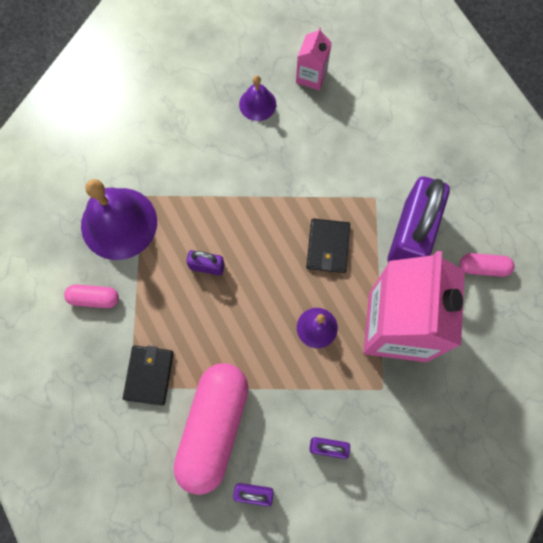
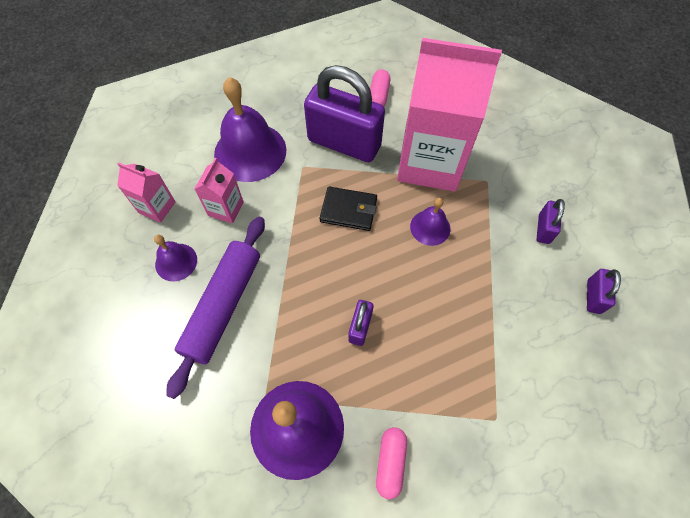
camera: 85 degrees left, 10 degrees down
black wallet [123,346,174,405] -> none
pink capsule [174,363,248,495] -> none
none -> purple rolling pin [166,217,265,399]
none -> pink carton [195,158,244,223]
none -> purple bell [214,77,286,182]

